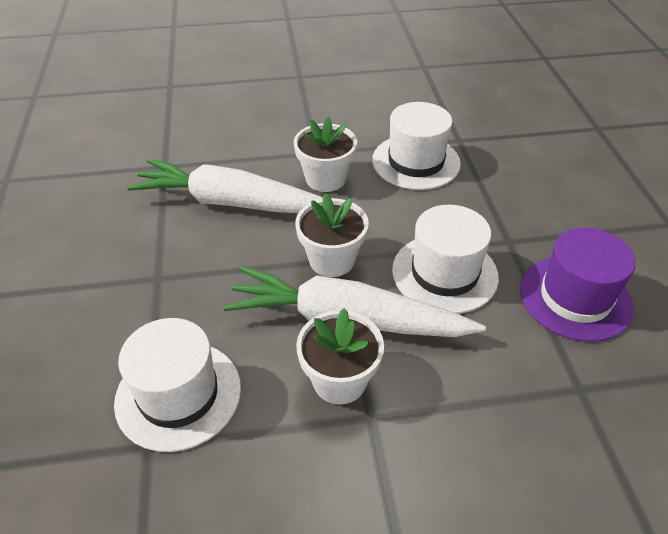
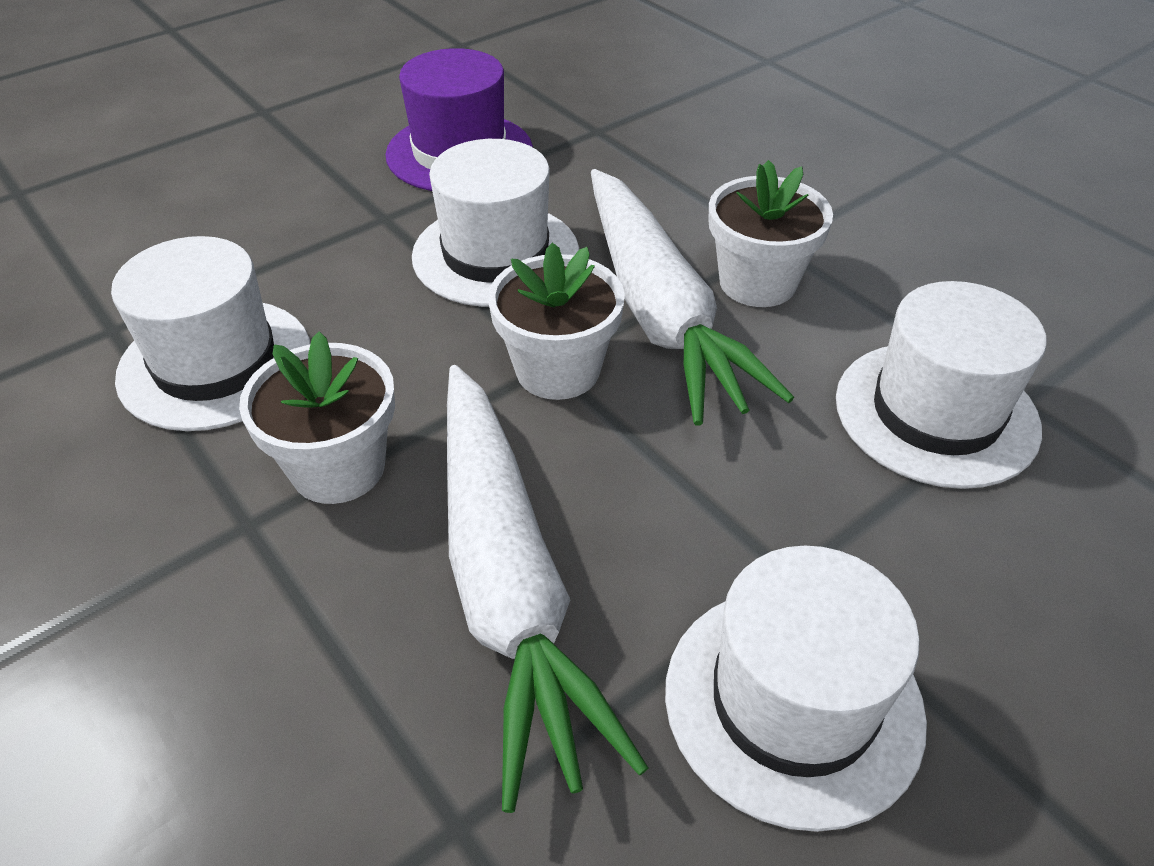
camera: 120 degrees left, 0 degrees up
none -> white hat [665,546,927,832]

